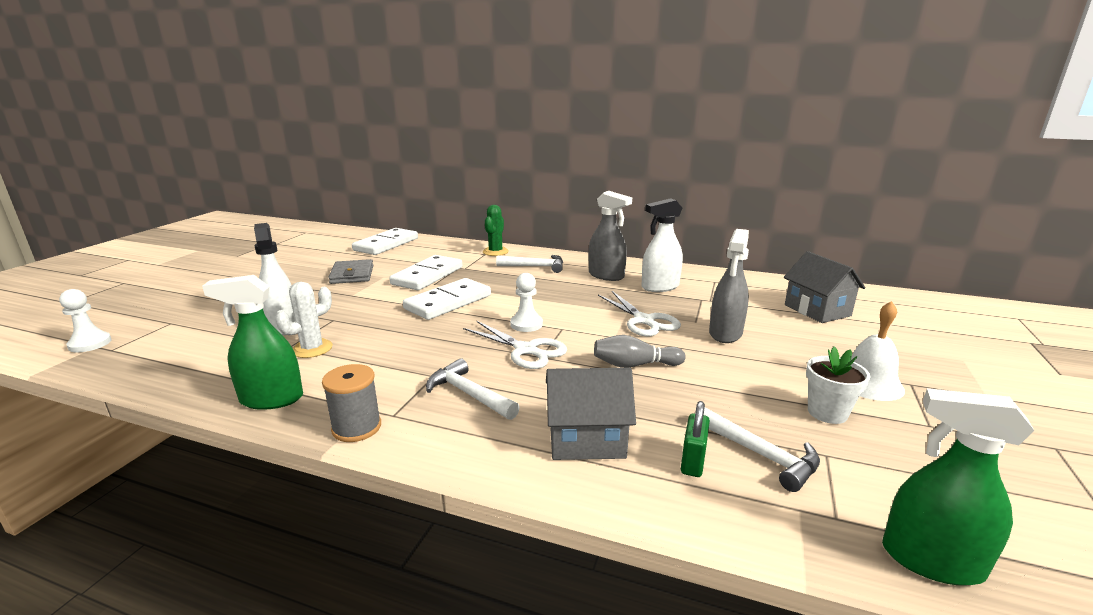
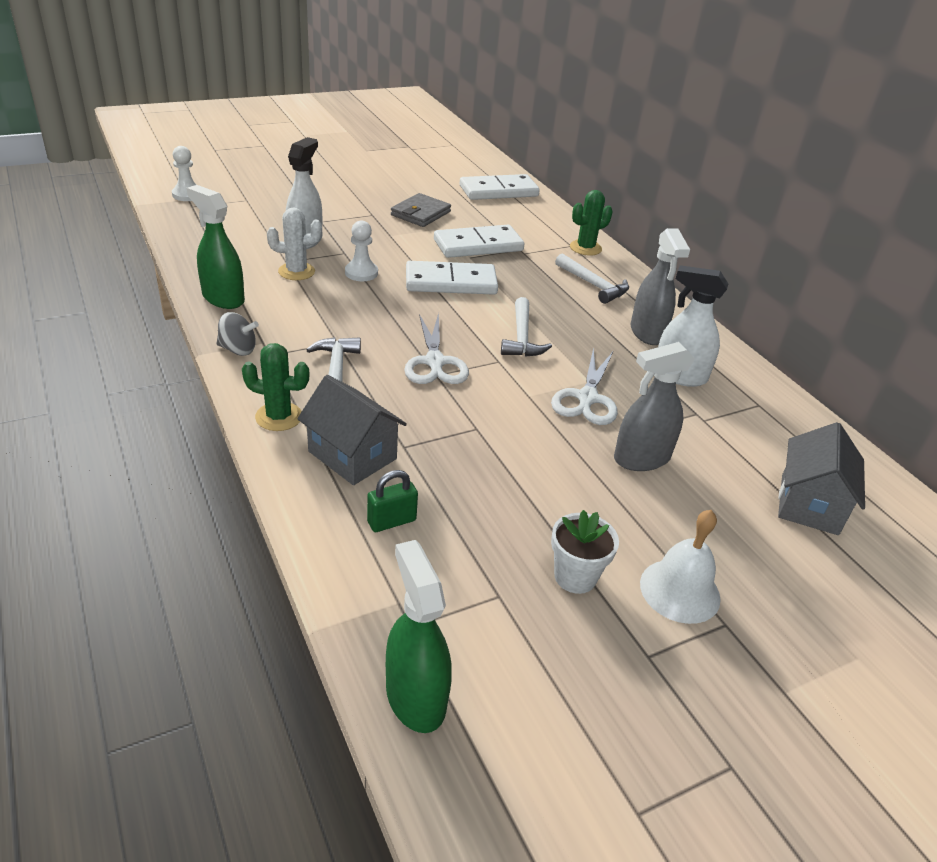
camera: 40 degrees right, 15 degrees up
grey spool [322,364,381,442] -> grey spinning top [216,312,259,356]
white pawn [510,273,543,332] -> white pawn moved to [345,220,378,281]
grey bowling pin [594,335,686,368] -> none
white hammer [695,407,820,492] -> white hammer moved to [501,297,552,357]
none -> green cactus [242,343,309,431]

